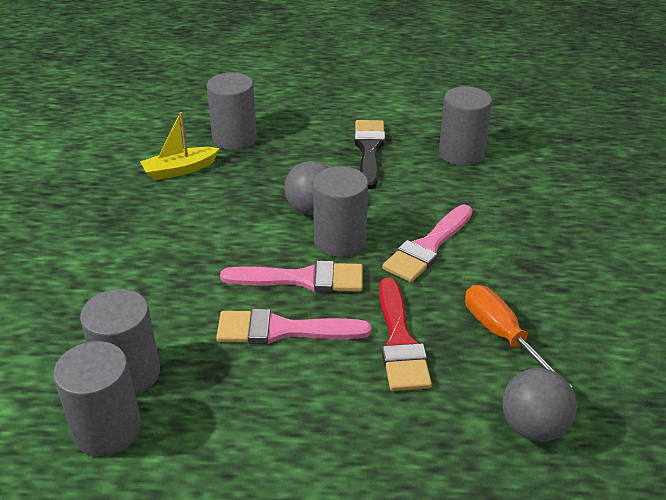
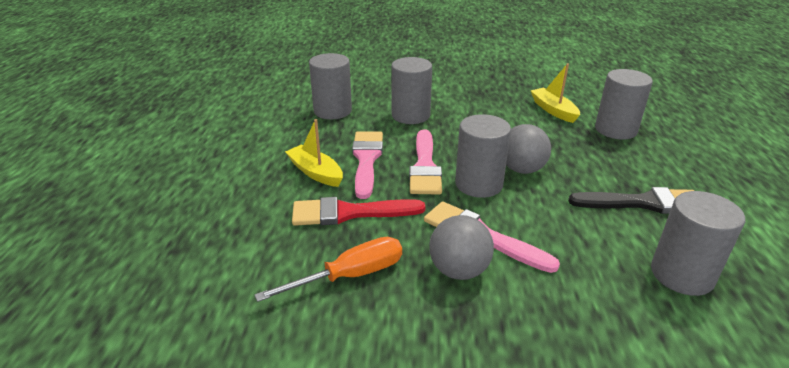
camera: 90 degrees right, 5 degrees down
grey cylinder [53,341,141,457] -> grey cylinder moved to [391,57,432,124]
grey ball [502,368,577,442] -> grey ball moved to [429,215,494,280]
none -> yellow boat [285,119,343,187]

